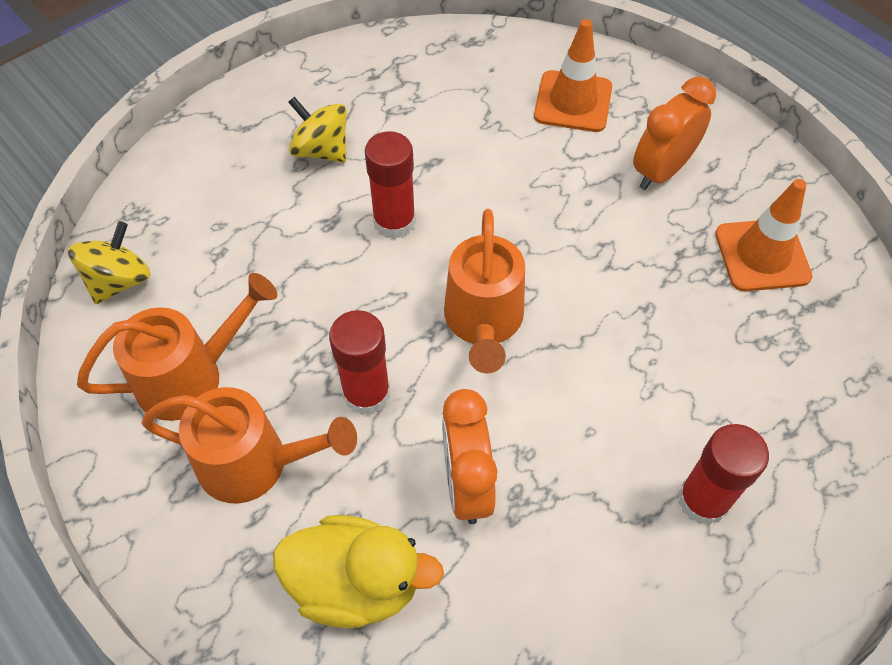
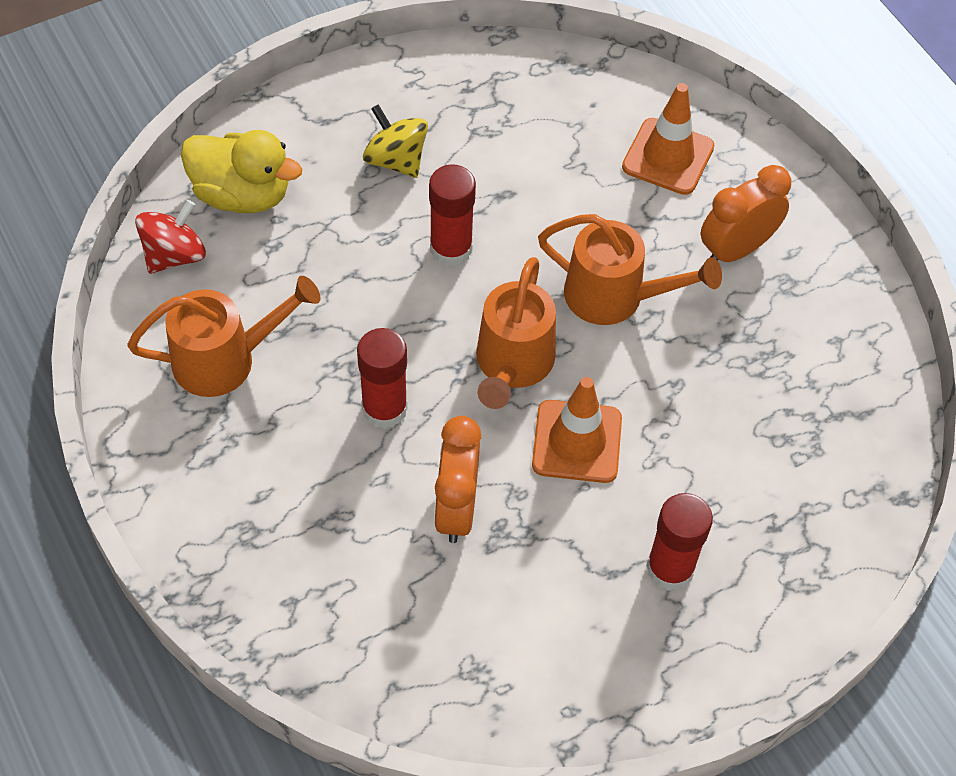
camera: 10 degrees right, 0 degrees up
yellow spinning top [68,221,151,304] -> red spinning top [135,200,206,274]
orange watering can [142,387,357,504] -> orange watering can moved to [538,214,722,325]
yellow duck [273,515,444,628] -> yellow duck moved to [181,130,302,213]
orange traffic cone [715,179,812,291] -> orange traffic cone moved to [532,377,622,483]

